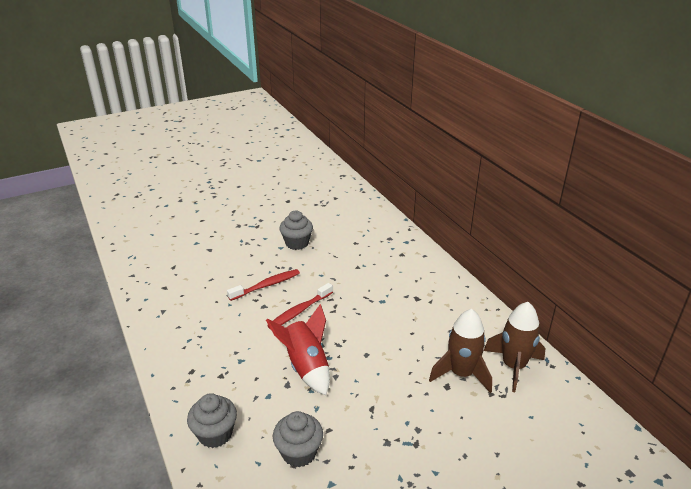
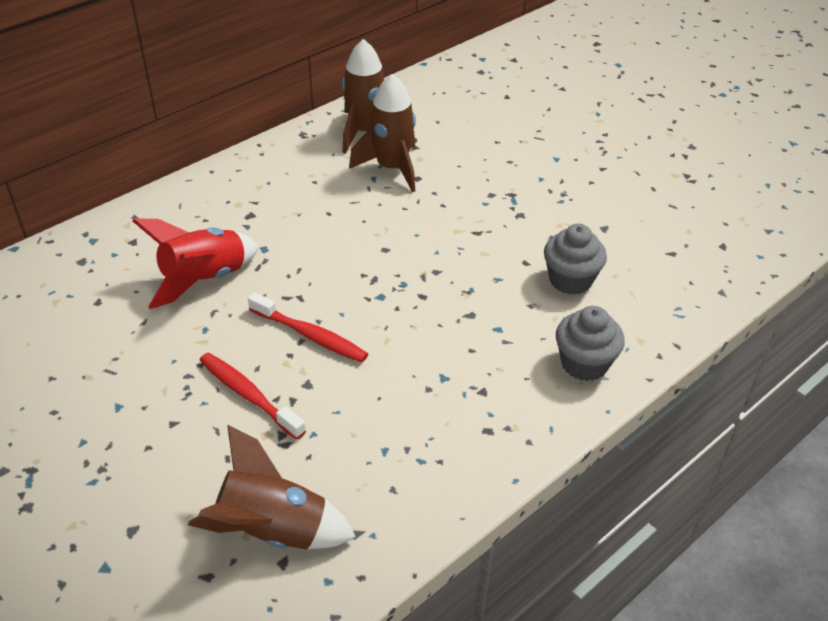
camera: 105 degrees left, 10 degrees up
red rocket [266,304,330,395] -> red rocket moved to [133,218,259,309]
grey cupcake [279,210,313,250] -> none
none -> brown rocket [188,425,356,549]

